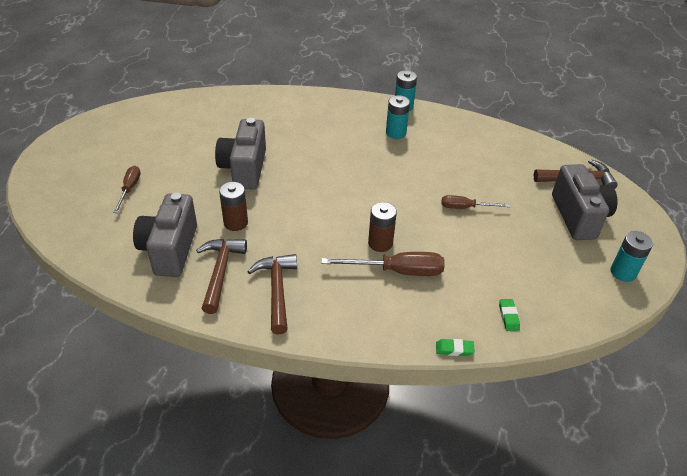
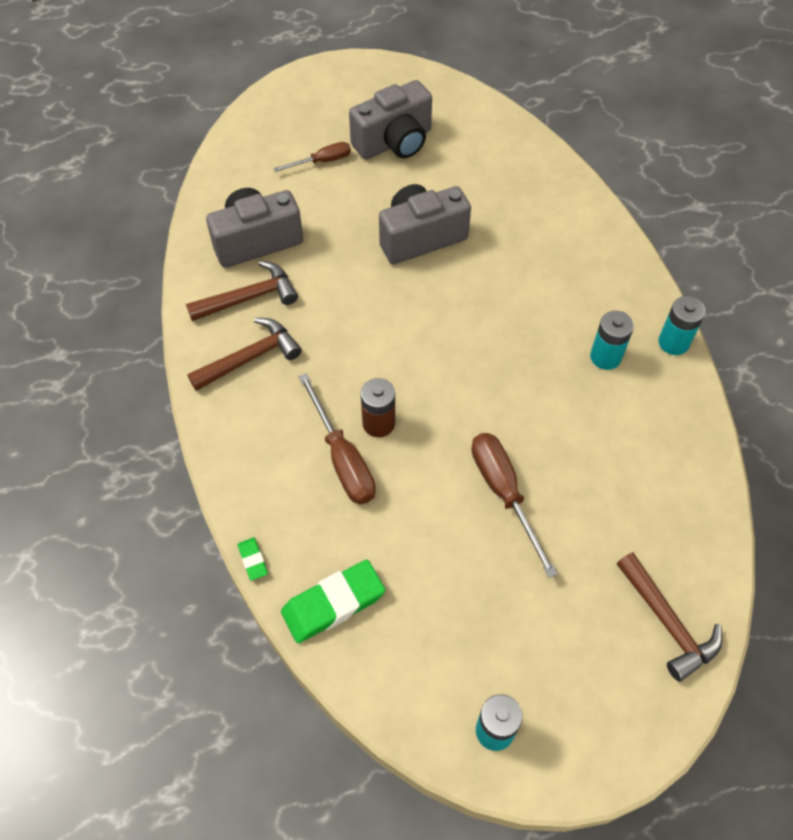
camera: 65 degrees right, 15 degrees up
brown battery [219,182,248,231] -> none
brown screwdriver [441,195,510,209] -> brown screwdriver [471,433,558,578], size x1.63
green eraser [499,299,520,331] -> green eraser [281,560,385,643], size x2.12
grey camera [552,164,617,240] -> grey camera moved to [349,80,432,160]

